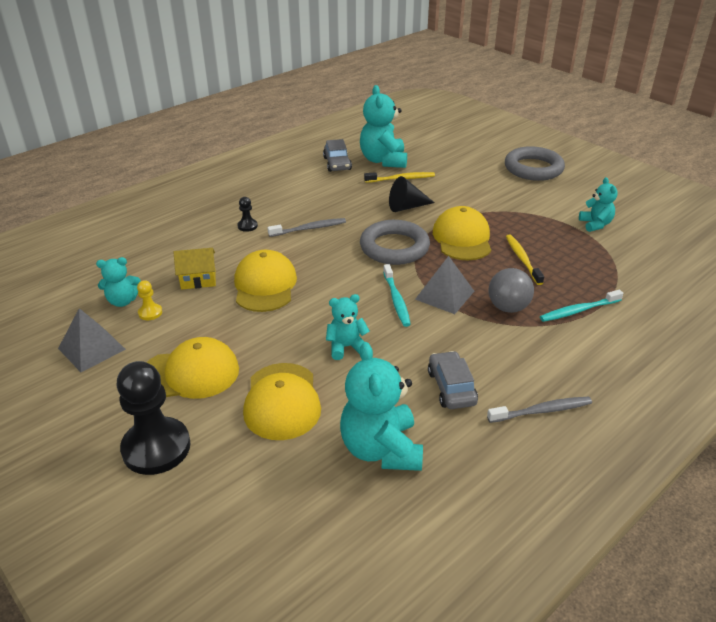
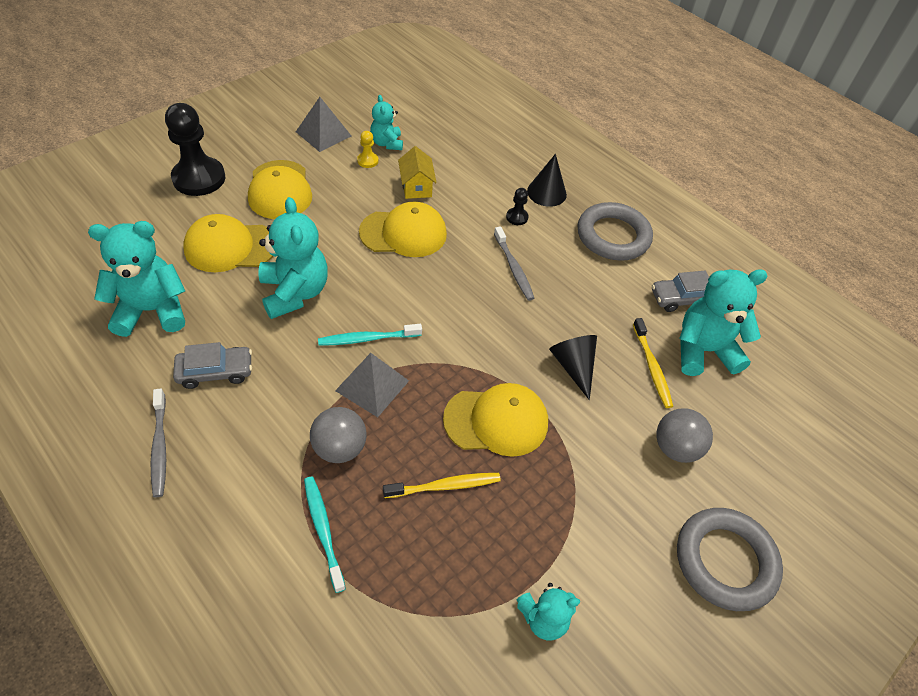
camera: 85 degrees right, 15 degrees up
turquoise teddy bear [326,294,370,360] -> turquoise teddy bear [258,197,328,319], size x1.76
grey ring [360,220,430,265] -> grey ring moved to [578,202,653,261]
none -> black cone [527,154,567,207]
none -> grey ball [656,408,713,463]

